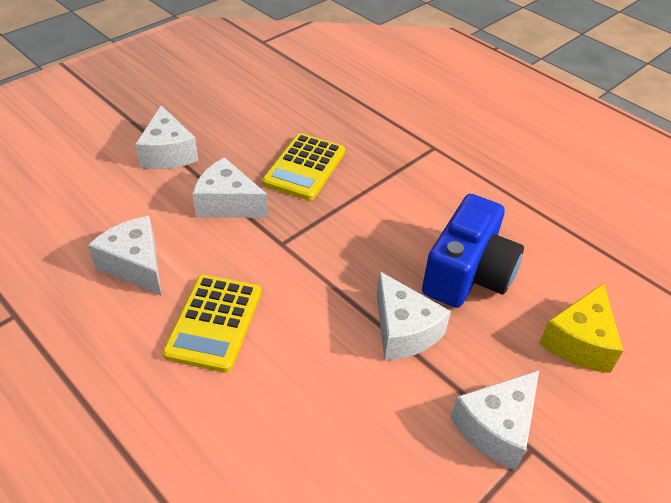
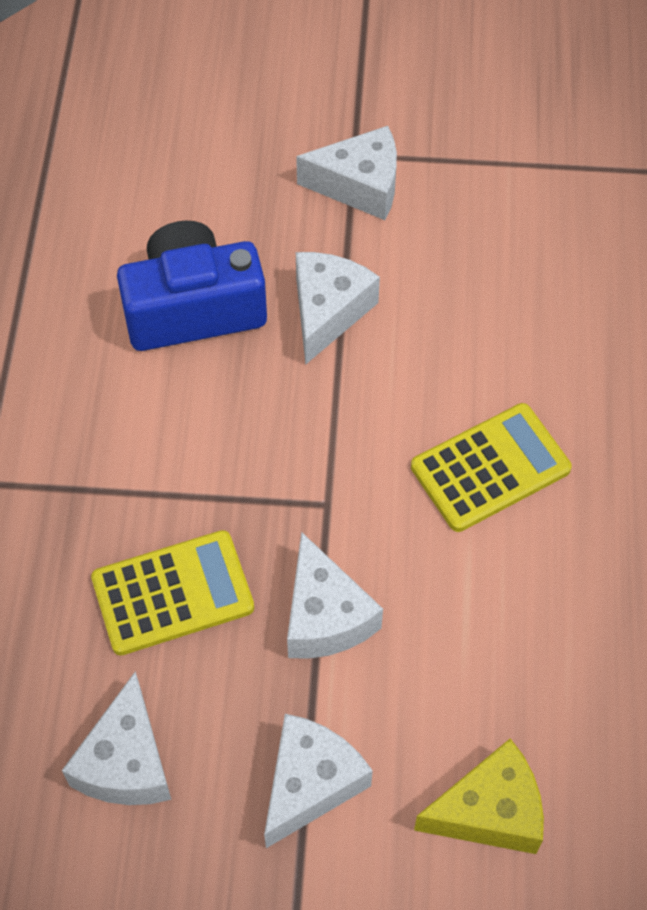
camera: 130 degrees left, 15 degrees up
white cheese [88,216,161,295] -> white cheese moved to [62,671,171,805]
yellow cheese [539,283,623,373] -> yellow cheese moved to [414,738,544,854]

